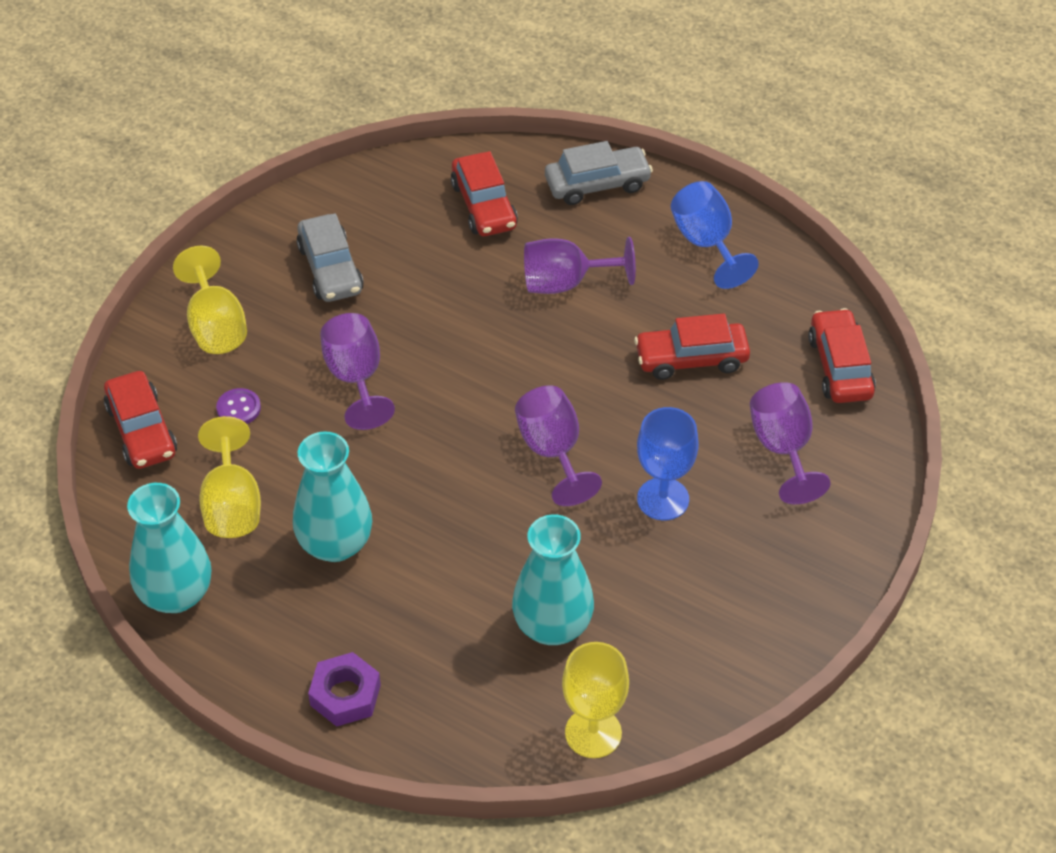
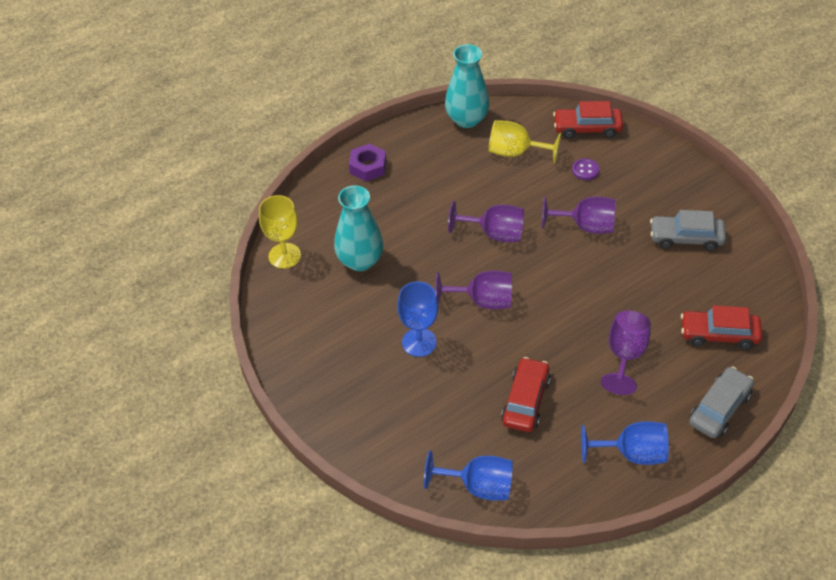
camera: 115 degrees right, 0 degrees up
yellow goblet [173,246,247,354] -> none
turquoise vase [293,431,372,562] -> none
grey car [545,141,653,205] -> grey car turned 150 degrees counterclockwise [689,366,754,438]
purple goblet [750,382,831,504] -> purple goblet moved to [448,201,524,242]
red car [808,308,876,403] -> blue goblet [424,451,513,501]

